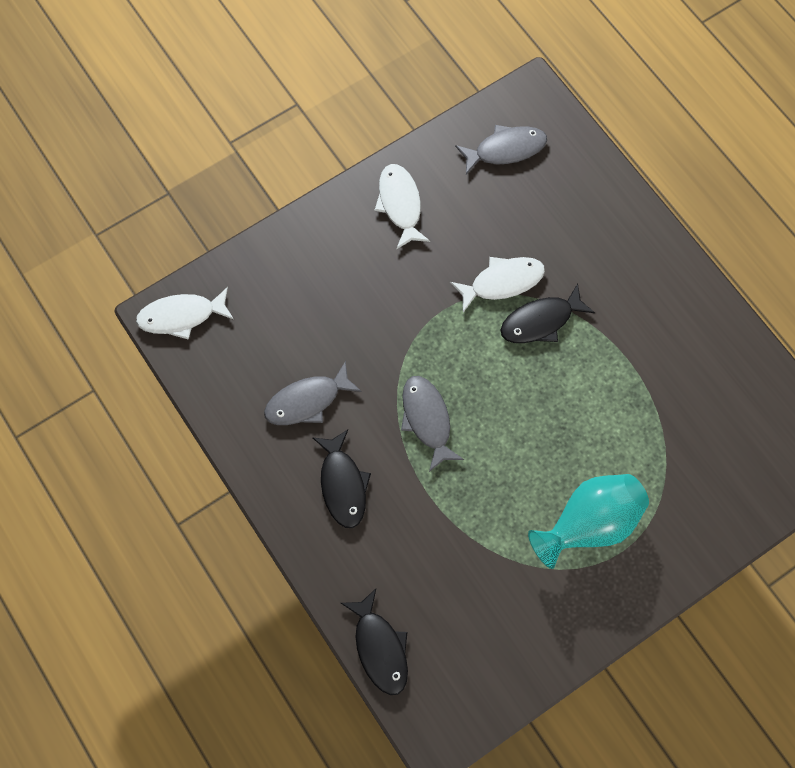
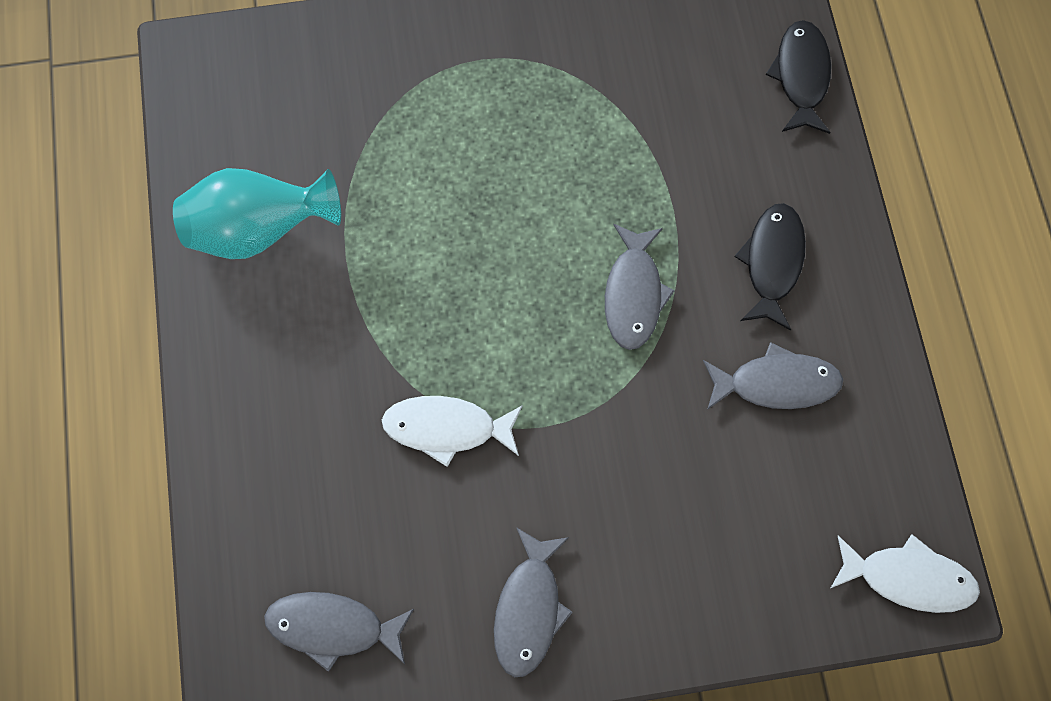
camera: 155 degrees left, 0 degrees up
white fish [375,164,430,250] -> grey fish [494,527,573,677]
black fish [501,283,595,343] -> none
turquoise vase [528,474,649,569] -> turquoise vase moved to [173,168,341,259]

